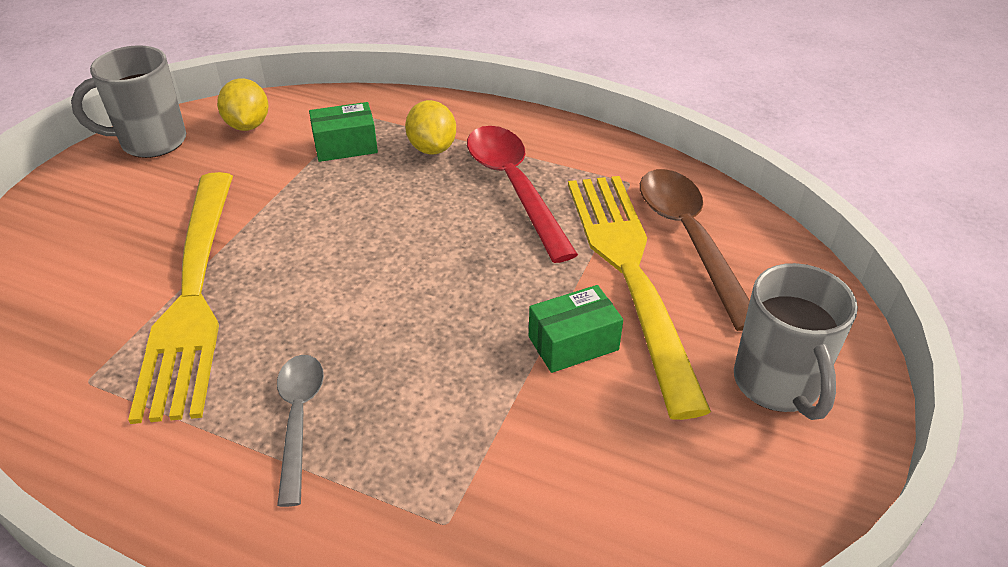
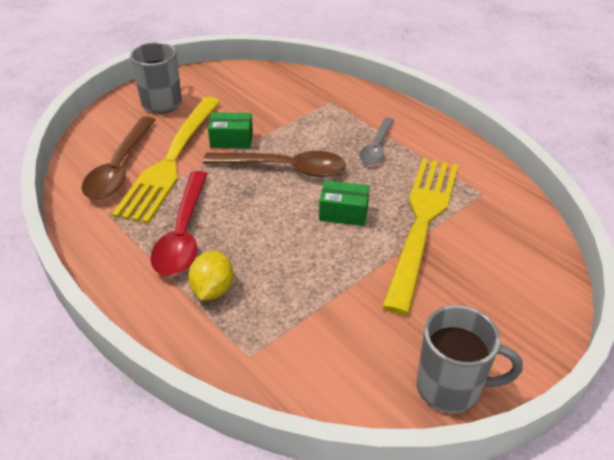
camera: 155 degrees left, 0 degrees up
yellow lemon [217,78,269,131] -> none
green box [309,102,378,162] -> green box moved to [319,180,370,226]
none -> brown spoon [203,151,346,177]

